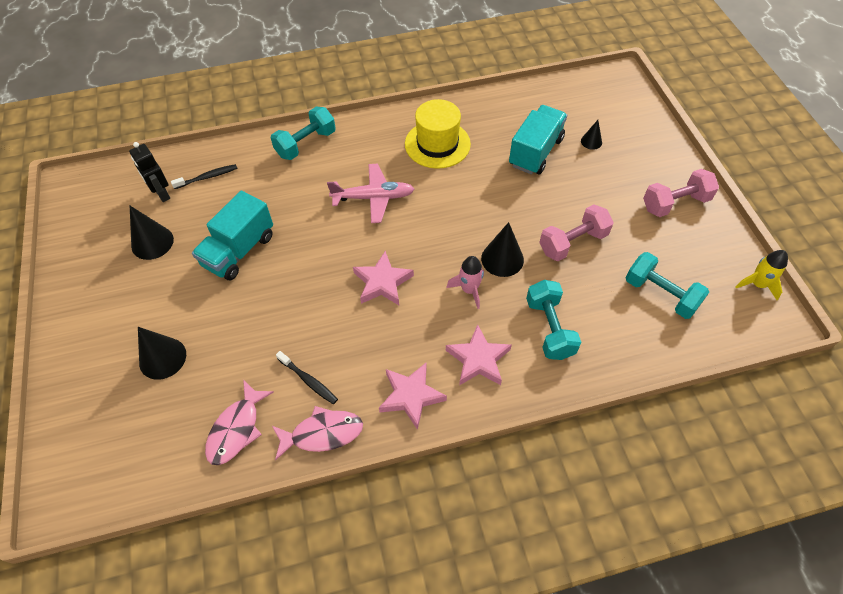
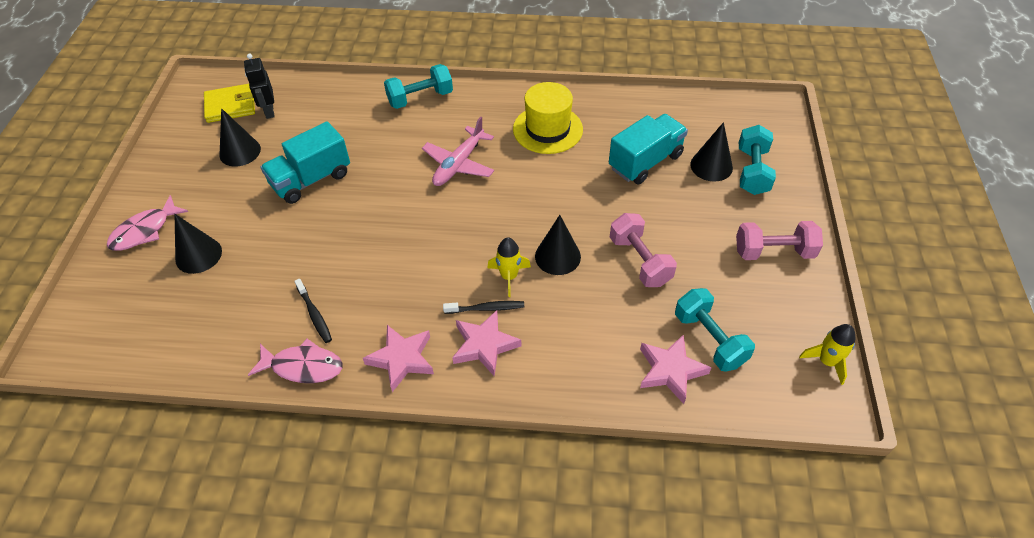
camera: 20 degrees right, 5 degrees down
black toothbrush [171,164,238,189] -> black toothbrush moved to [443,301,524,314]
pink fish [205,380,274,465] -> pink fish moved to [107,195,188,251]
pink plane [327,164,414,223] -> pink plane turned 105 degrees clockwise [422,117,494,186]
pink star [353,251,414,305] -> pink star moved to [640,334,712,404]
pink rocket [446,256,484,309] -> yellow rocket [487,237,531,297]
turquoise dumbbell [526,280,581,360] -> turquoise dumbbell moved to [739,125,776,195]
pink dumbbell [539,205,614,261] -> pink dumbbell turned 75 degrees clockwise [610,213,677,287]
black cone [581,120,602,150] -> black cone [690,122,733,182], size x1.77
none -> yellow wallet [204,84,255,123]

